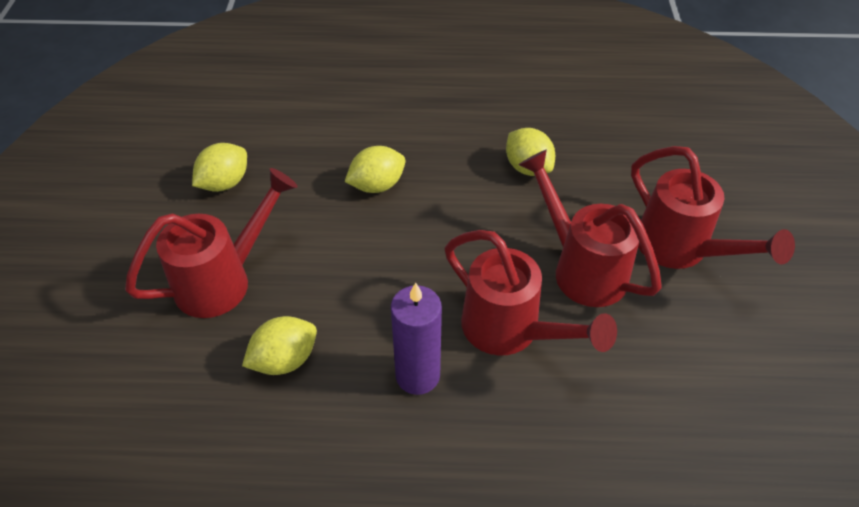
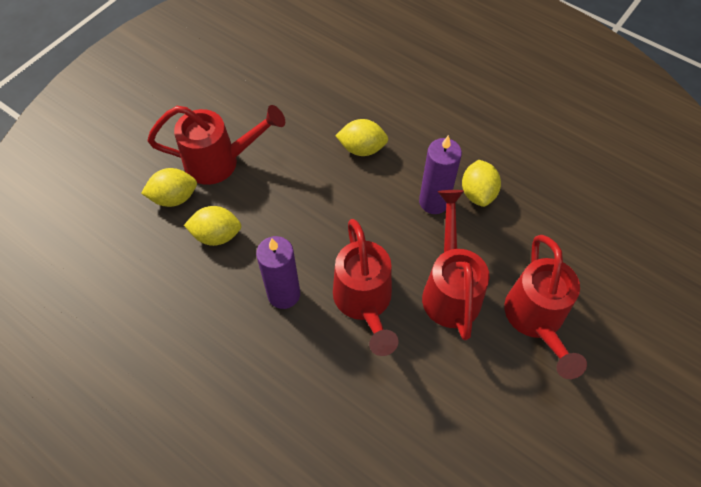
camera: 35 degrees right, 10 degrees up
yellow lemon [192,143,247,192] -> yellow lemon moved to [141,168,197,207]
none -> purple candle [419,135,462,214]

